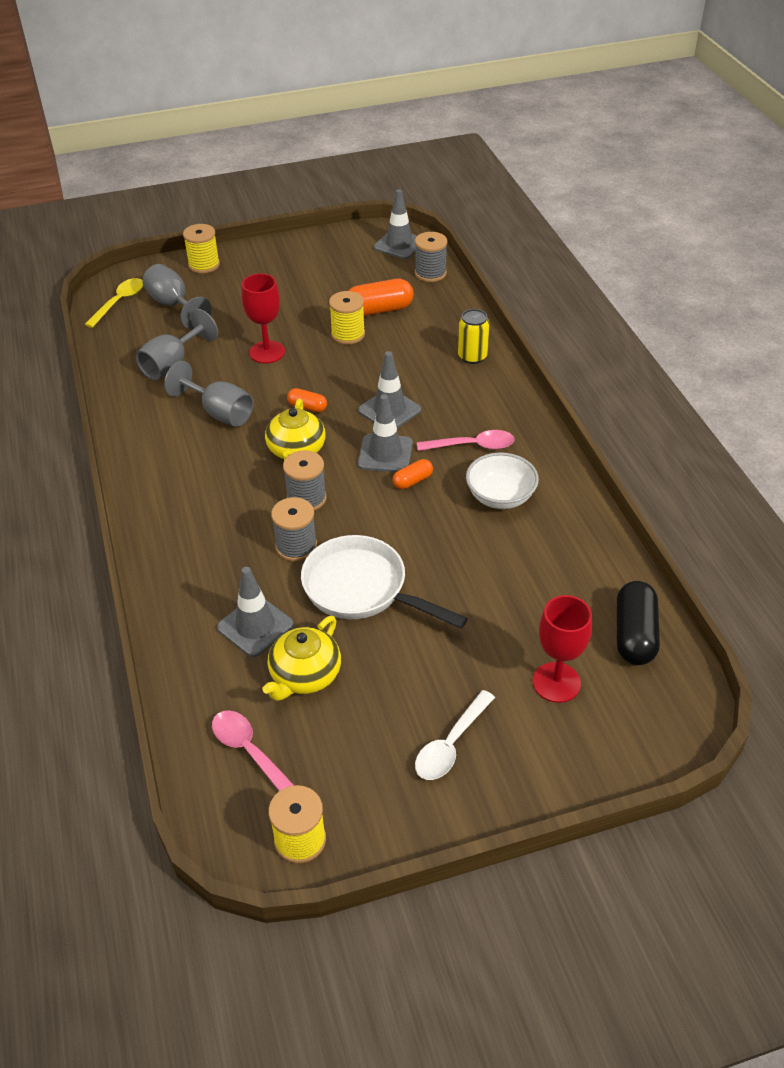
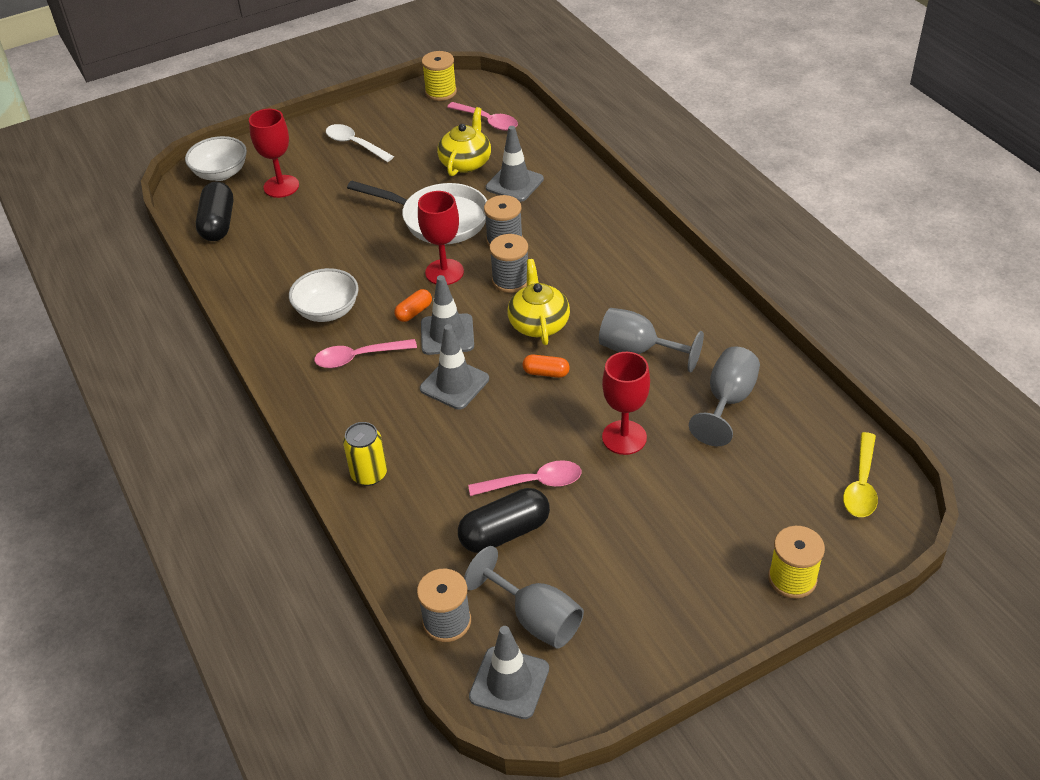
camera: 170 degrees right, 0 degrees up
grey goblet [143,264,212,329] -> grey goblet moved to [464,546,584,648]
yellow spool [329,291,365,344] -> pink spoon [468,460,581,496]
orange capsule [348,279,414,316] -> black capsule [458,488,550,553]
white spoon [415,690,495,780] -> white spoon turned 75 degrees counterclockwise [326,124,394,162]
none -> white bowl [185,136,247,181]
none -> red goblet [418,191,464,285]

